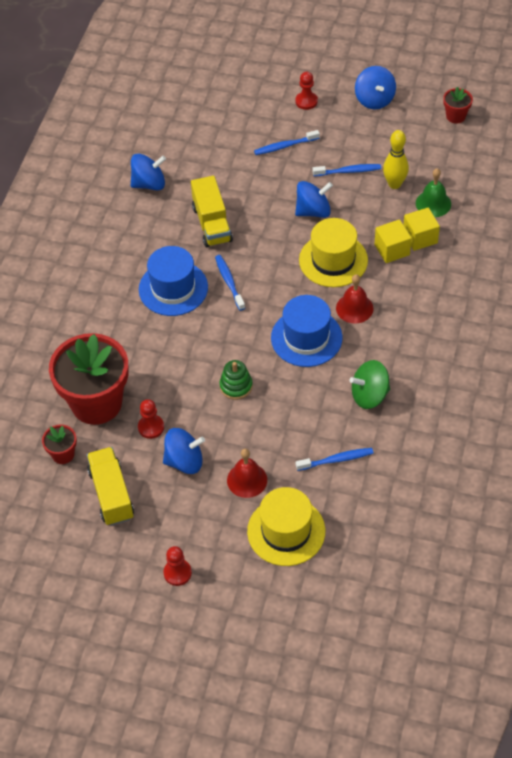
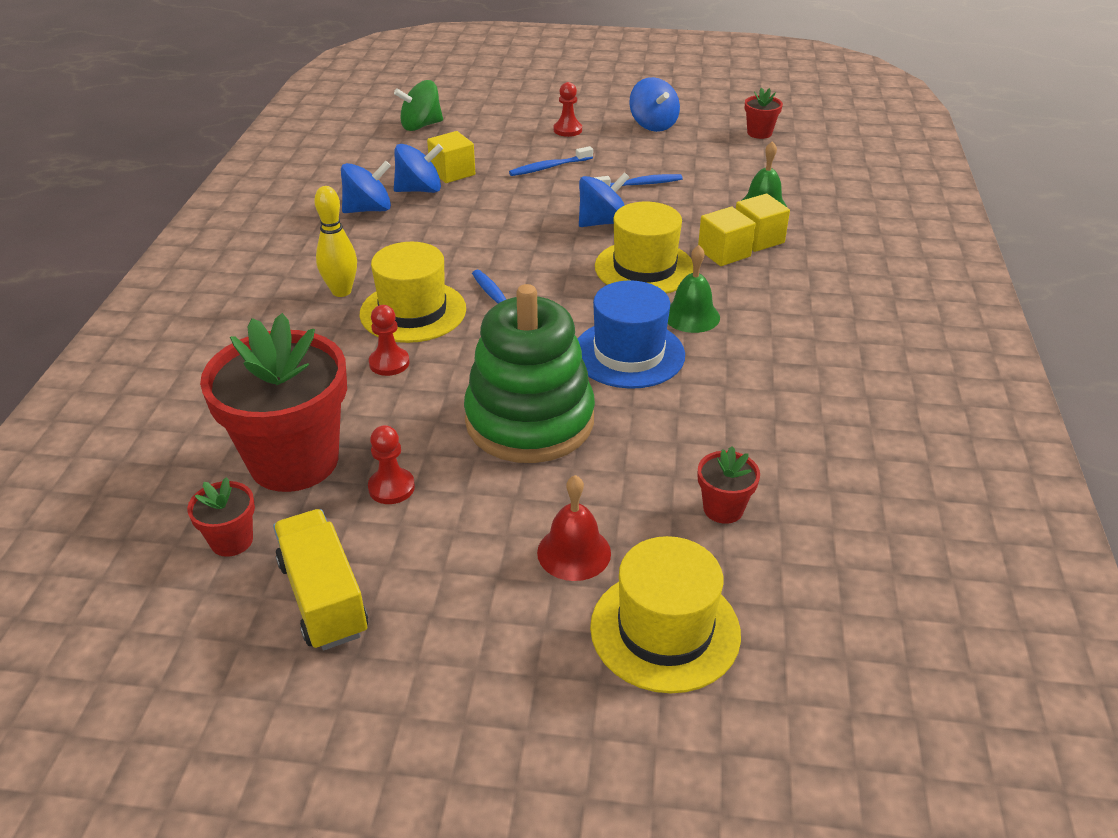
camera: 10 degrees left, 15 degrees down
blue hat [139,246,208,316] -> yellow hat [359,242,466,343]
blue spinning top [163,428,205,474] -> blue spinning top moved to [394,144,443,193]
red pawn [163,546,192,586] -> red pawn moved to [369,305,409,376]
yellow truck [191,176,233,247] -> none
green stacking toy [219,360,253,400] -> green stacking toy [464,284,595,463], size x2.36
blue toothbrush [296,448,374,471] -> red flower pot [698,446,760,524]
red bell [336,274,373,324] -> green bell [668,245,720,333]
green spinning top [350,360,390,409] -> green spinning top moved to [394,80,443,131]
yellow bowling pin [383,130,409,189] -> yellow bowling pin moved to [314,186,357,297]
none -> yellow cube [427,131,475,183]

